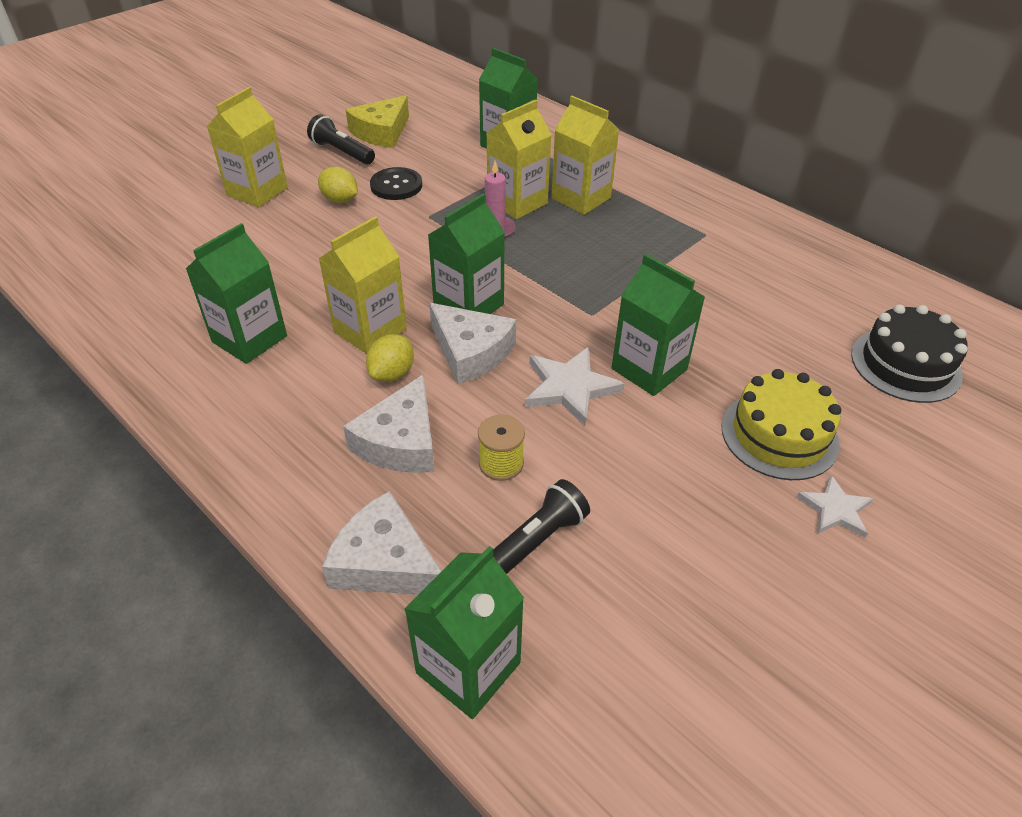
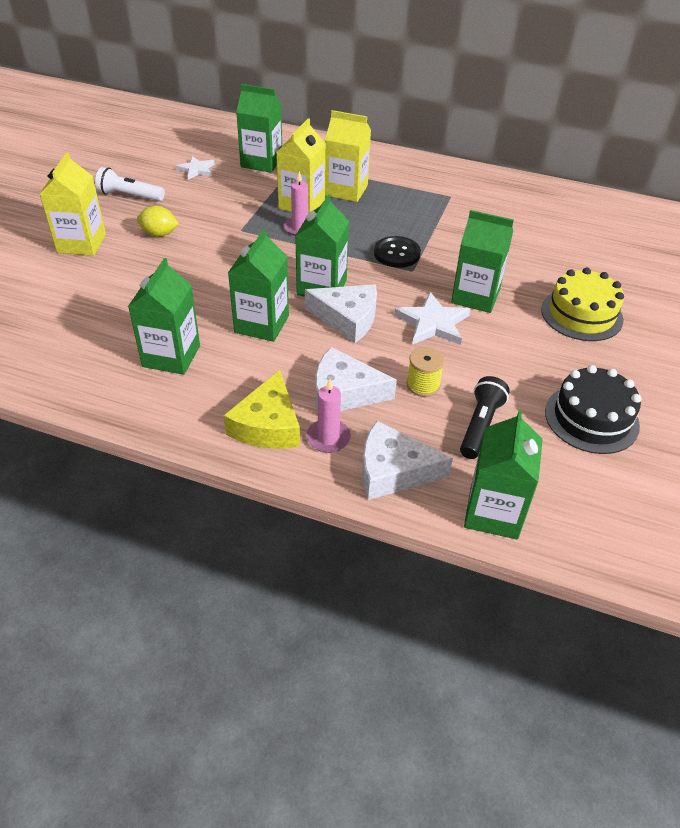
camera: 25 degrees left, 0 degrees up
black flashlight [307,114,375,165] -> white flashlight [95,167,165,201]
yellow carton [319,216,407,354] -> green carton [228,229,289,342]
white cheese [343,375,435,473] -> white cheese turned 105 degrees clockwise [315,347,397,411]
yellow cheese [345,95,409,148] -> yellow cheese moved to [224,370,300,449]
yellow lemon [366,334,414,382] -> none
black button [370,167,422,200] -> black button moved to [374,236,421,268]
white star [797,475,873,538] -> white star moved to [176,156,214,180]
black cake [851,304,968,403] -> black cake moved to [545,365,642,454]
none -> pink candle [306,379,351,453]

